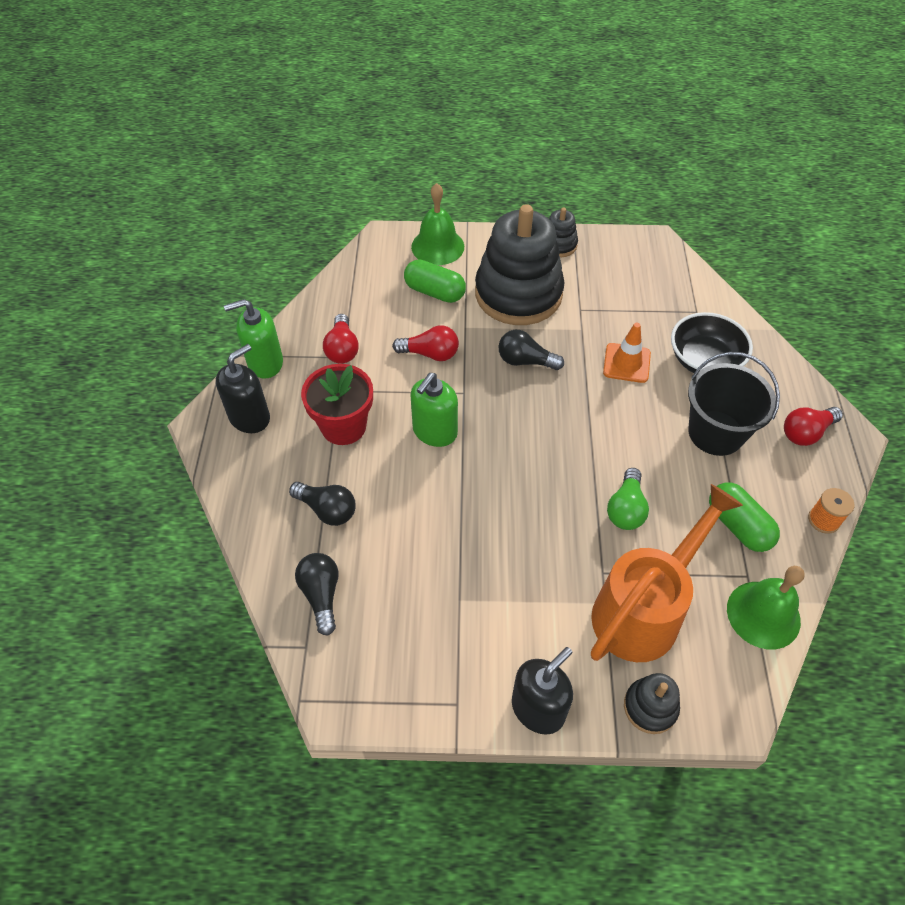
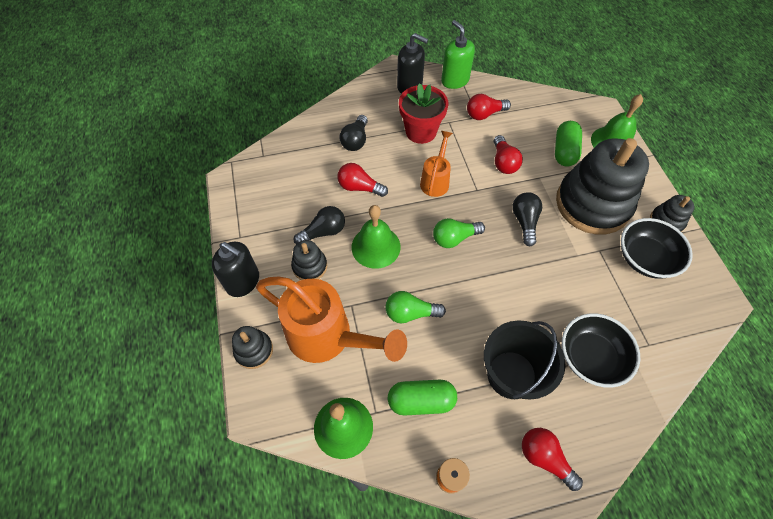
camera: 75 degrees right, 5 degrees up
black light bulb [295,553,339,636] -> black light bulb moved to [293,206,345,244]
green soap dispenser [410,373,458,447] -> orange watering can [420,131,453,197]
orange traffic cone [603,323,651,383] -> none
green capsule [709,483,780,552] -> green capsule turned 45 degrees clockwise [388,380,457,415]
none -> black stacking toy [291,240,327,280]
none -> red light bulb [337,163,388,197]
none -> green bell [352,205,401,269]
none -> green light bulb [433,218,485,248]
none -> black bowl [621,218,693,279]

